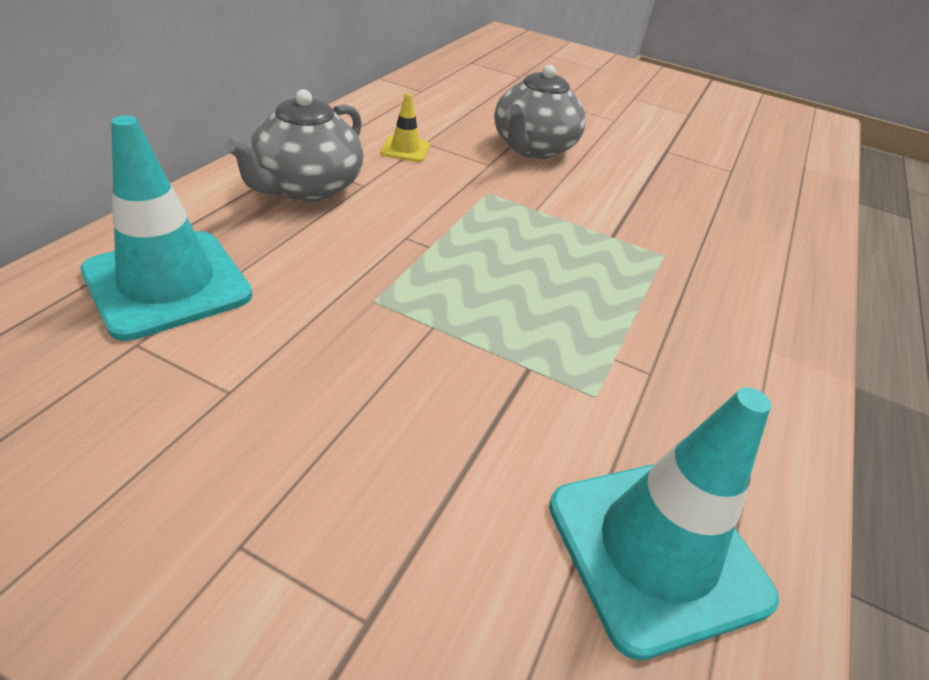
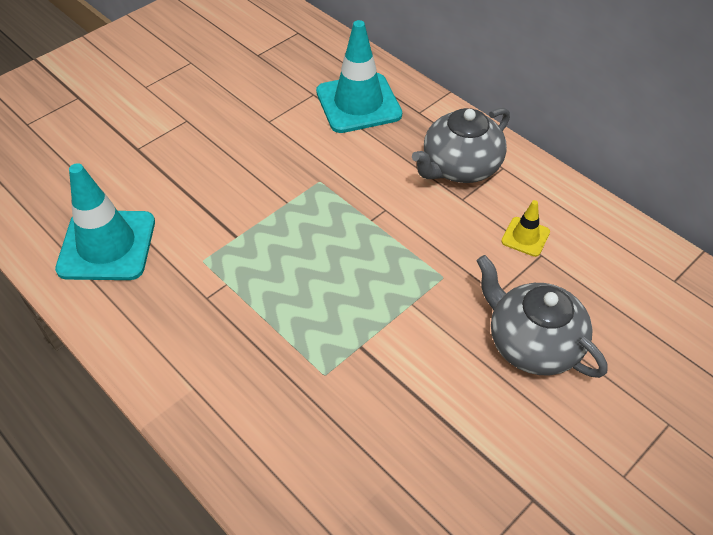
camera: 115 degrees right, 10 degrees up
grey teapot [225,89,364,202] -> grey teapot turned 90 degrees counterclockwise [412,108,510,183]

